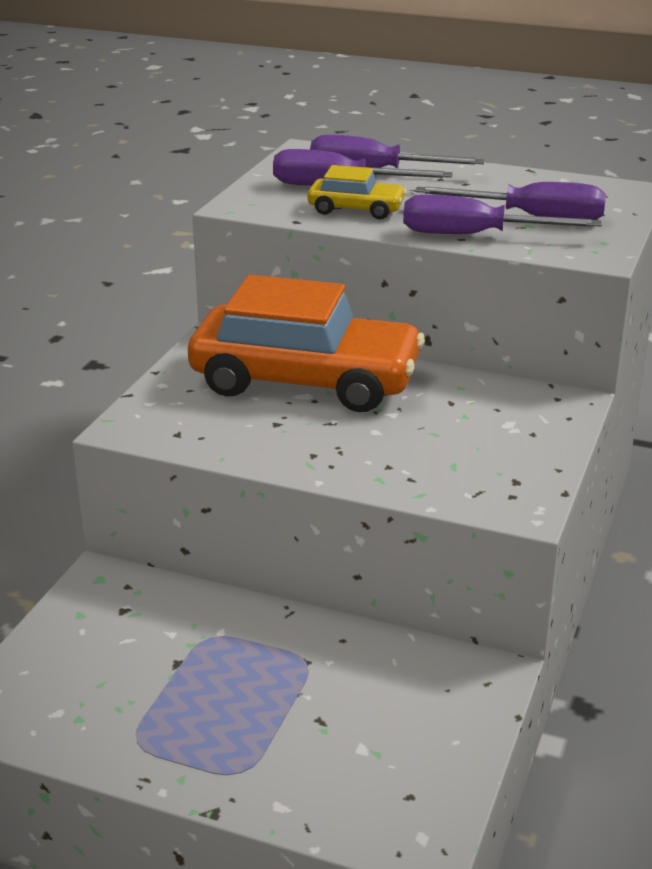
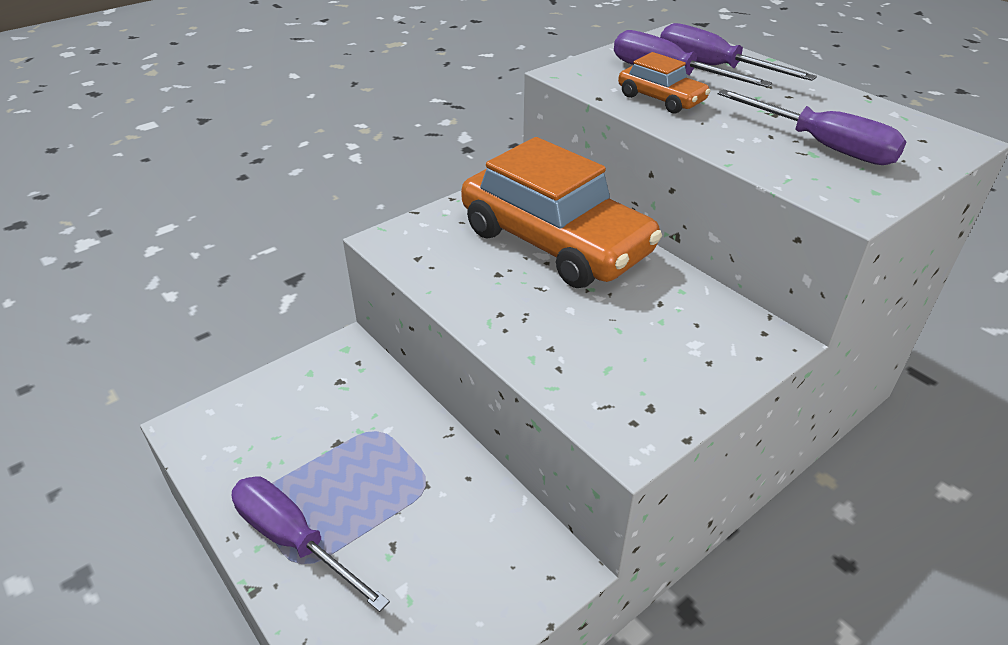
camera: 30 degrees right, 10 degrees up
yellow car [308,165,406,219] -> orange car [618,52,710,114]
purple screwdriver [403,194,602,234] -> purple screwdriver moved to [231,476,390,612]

